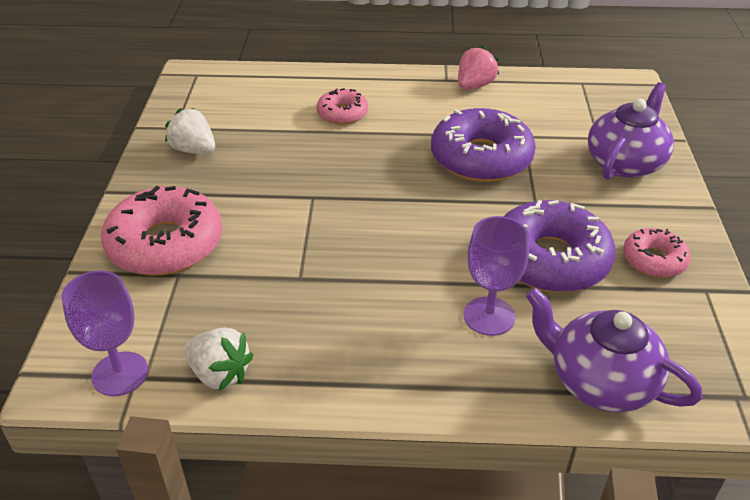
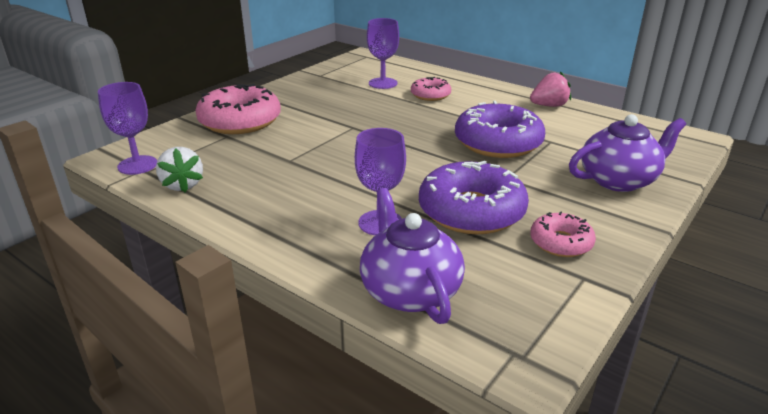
camera: 35 degrees right, 10 degrees down
white strawberry [165,108,215,154] -> none
none -> purple goblet [367,18,399,89]

